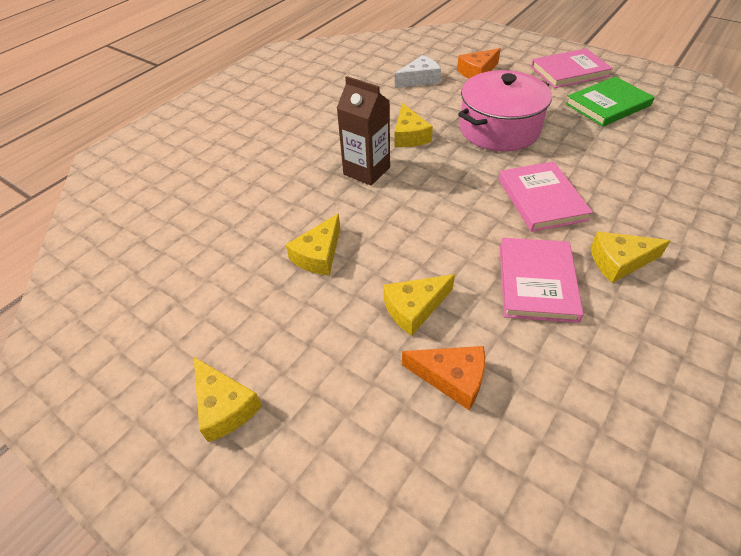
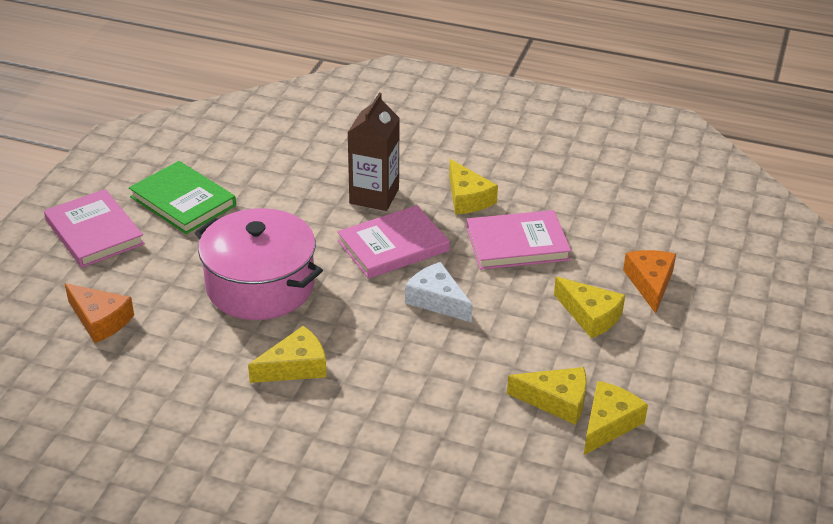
camera: 110 degrees left, 10 degrees down
yellow cheese [194,357,262,442] -> yellow cheese moved to [584,381,648,455]
brown carton [337,76,390,186] -> brown carton moved to [347,93,400,211]
white cheese [395,55,441,88] -> white cheese moved to [405,262,473,322]

